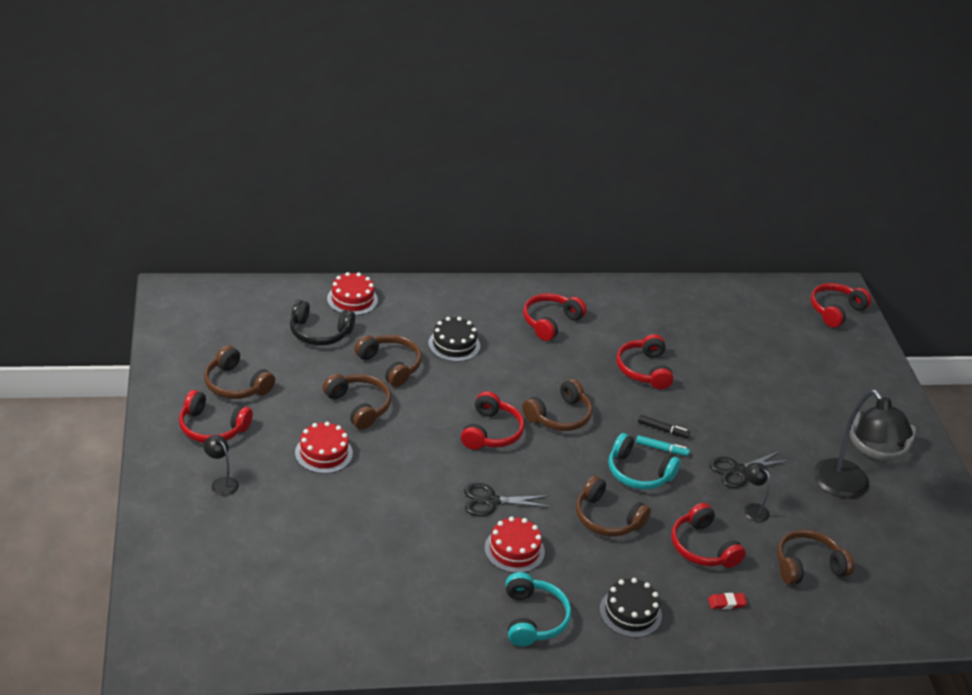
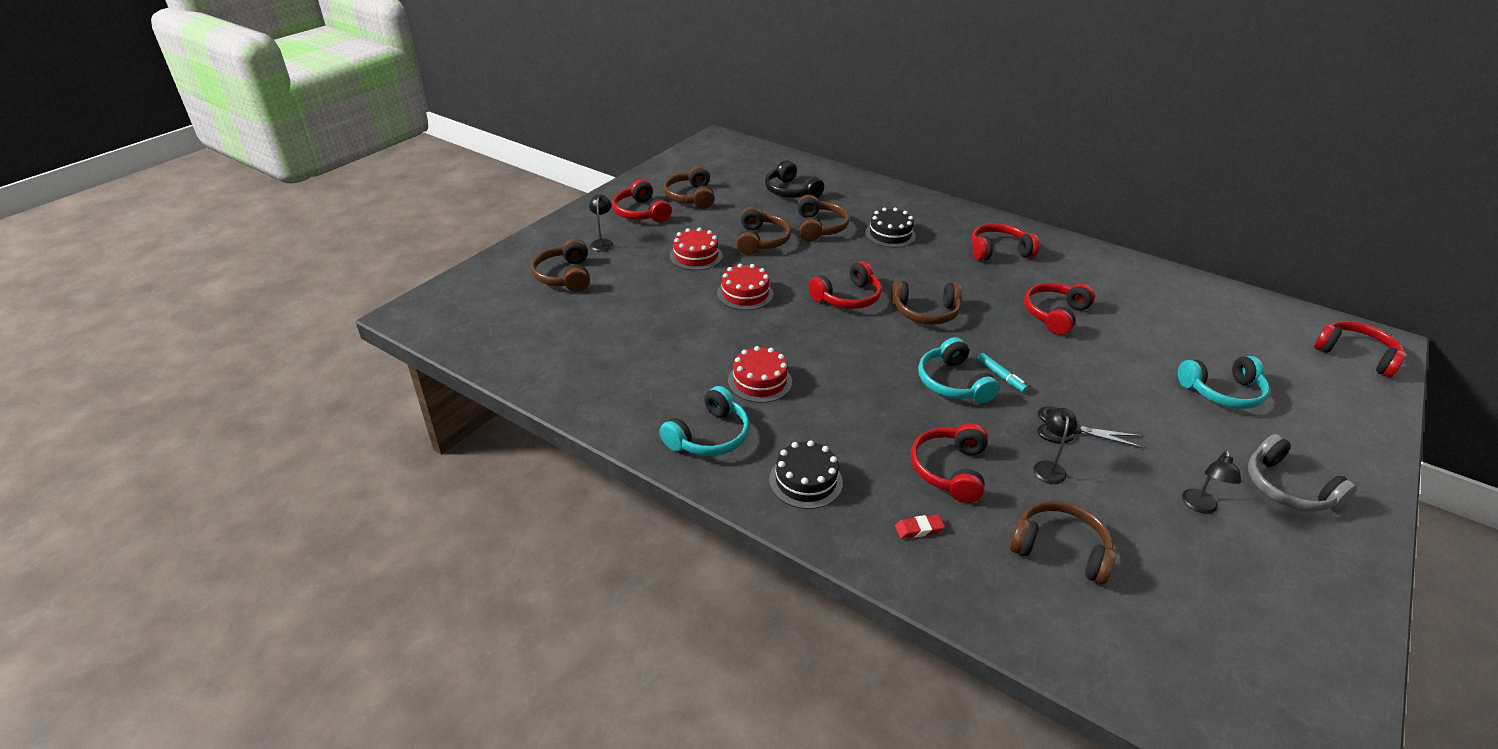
camera: 45 degrees right, 0 degrees up
red cake [327,272,378,315] -> red cake moved to [717,264,773,310]
black scissors [464,483,552,517] -> none
brown headphones [576,476,651,537] -> brown headphones moved to [531,239,590,292]
black marker [638,415,690,438] -> none
red eraser [708,593,747,609] -> red eraser turned 45 degrees counterclockwise [895,514,945,539]
red headphones [810,283,872,328] -> red headphones turned 45 degrees clockwise [1314,321,1406,377]
black lamp [814,390,913,498] -> black lamp [1182,451,1241,514], size x0.45
none -> turquoise headphones [1178,356,1270,409]

